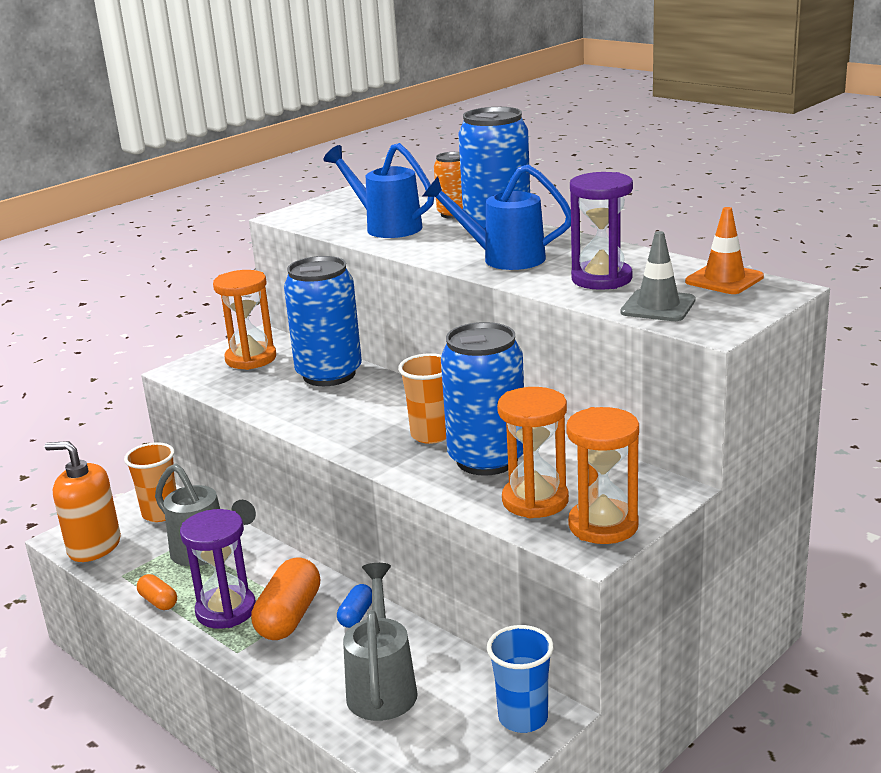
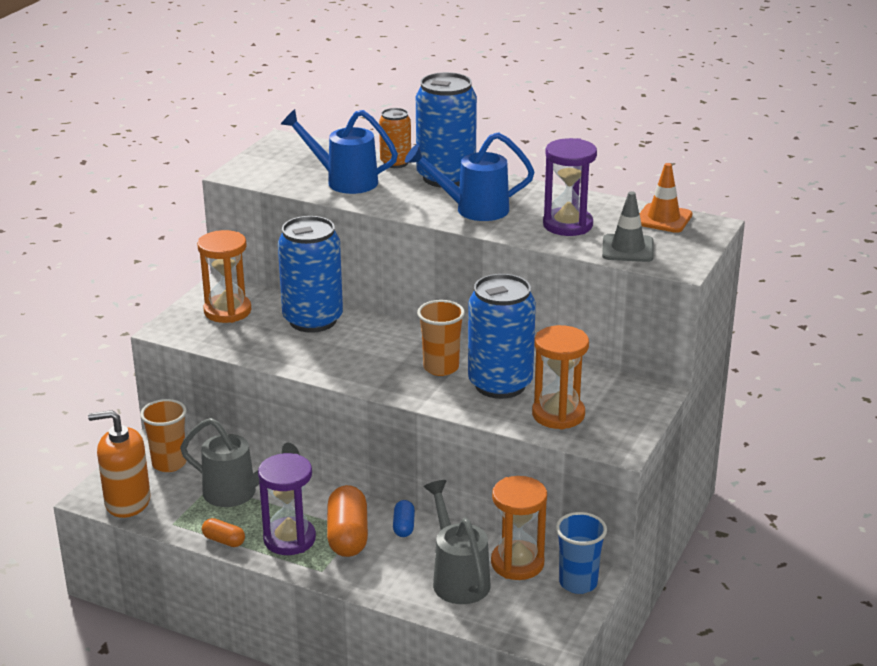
camera: 20 degrees left, 5 degrees up
orange hourglass [566,407,639,544] -> orange hourglass moved to [491,476,547,580]

